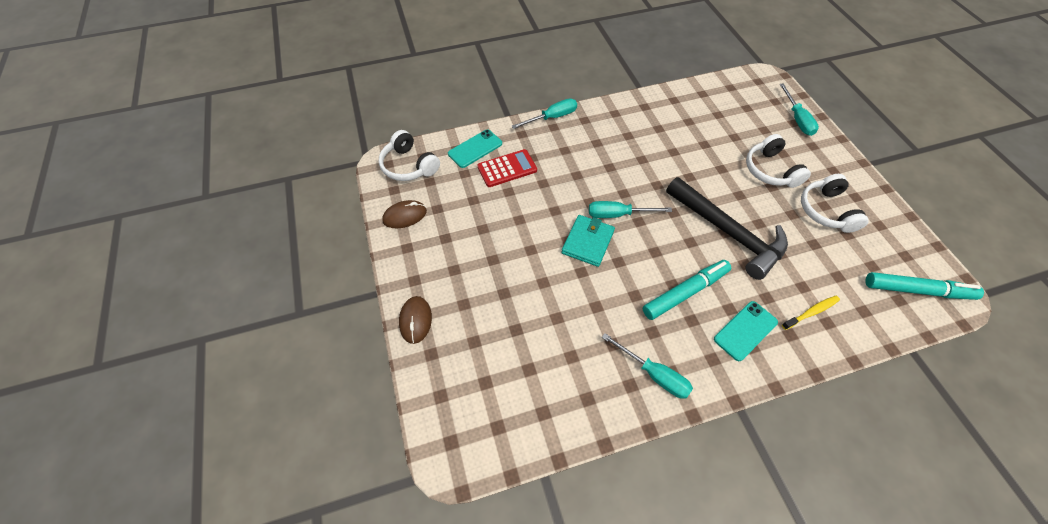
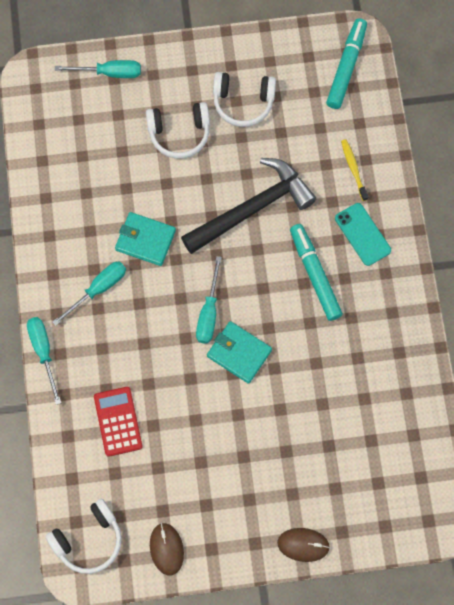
camera: 80 degrees left, 15 degrees up
turquoise phone [448,129,502,168] -> none
turquoise screwdriver [602,333,693,398] -> turquoise screwdriver moved to [53,261,126,326]
none -> turquoise wallet [115,212,176,266]

